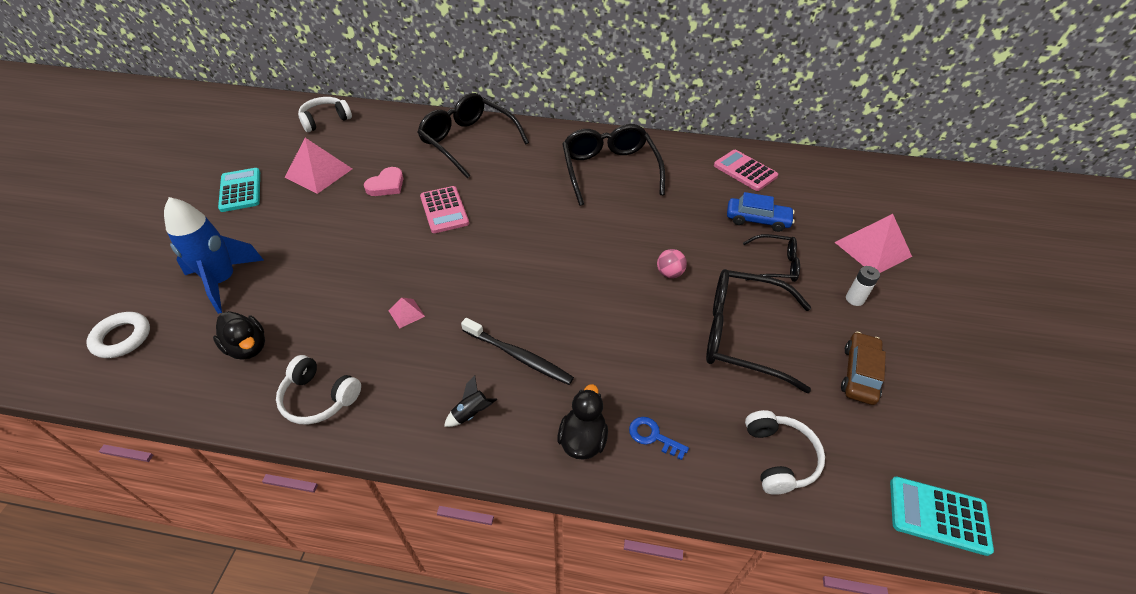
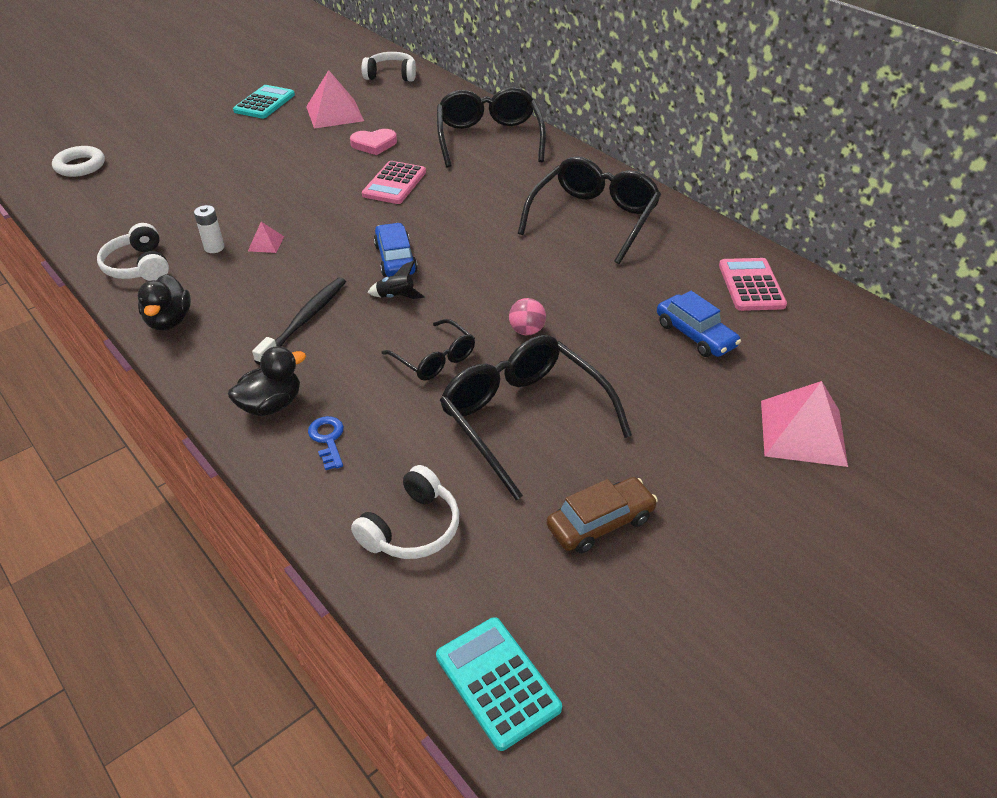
camera: 40 degrees right, 5 degrees down
blue rocket [164,197,264,314] -> none
black duck [213,311,265,360] -> black duck moved to [138,274,191,331]
black rocket [444,375,497,427] -> black rocket moved to [368,260,425,299]
black toothbrush [461,318,574,385] -> black toothbrush turned 135 degrees counterclockwise [252,277,346,365]
black glasses [743,234,800,282] -> black glasses moved to [381,319,475,381]
white battery [846,266,880,306] -> white battery moved to [194,205,224,253]
none -> blue car [374,223,418,277]

